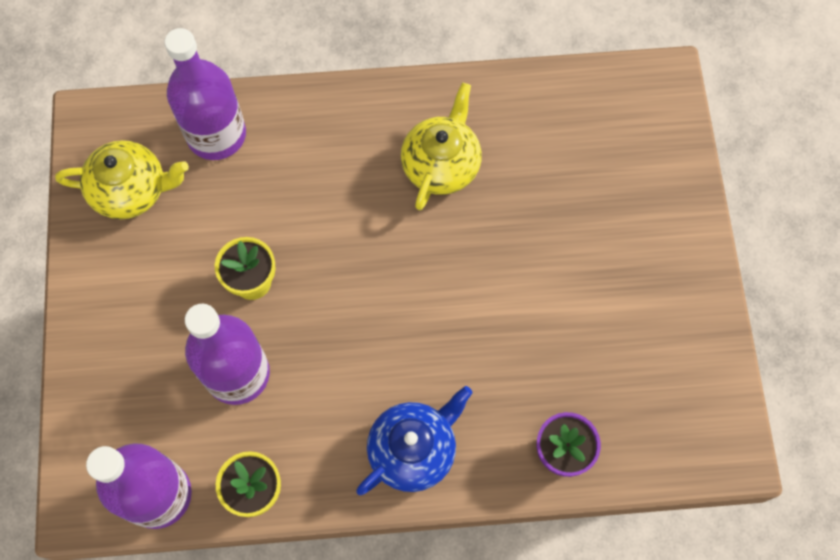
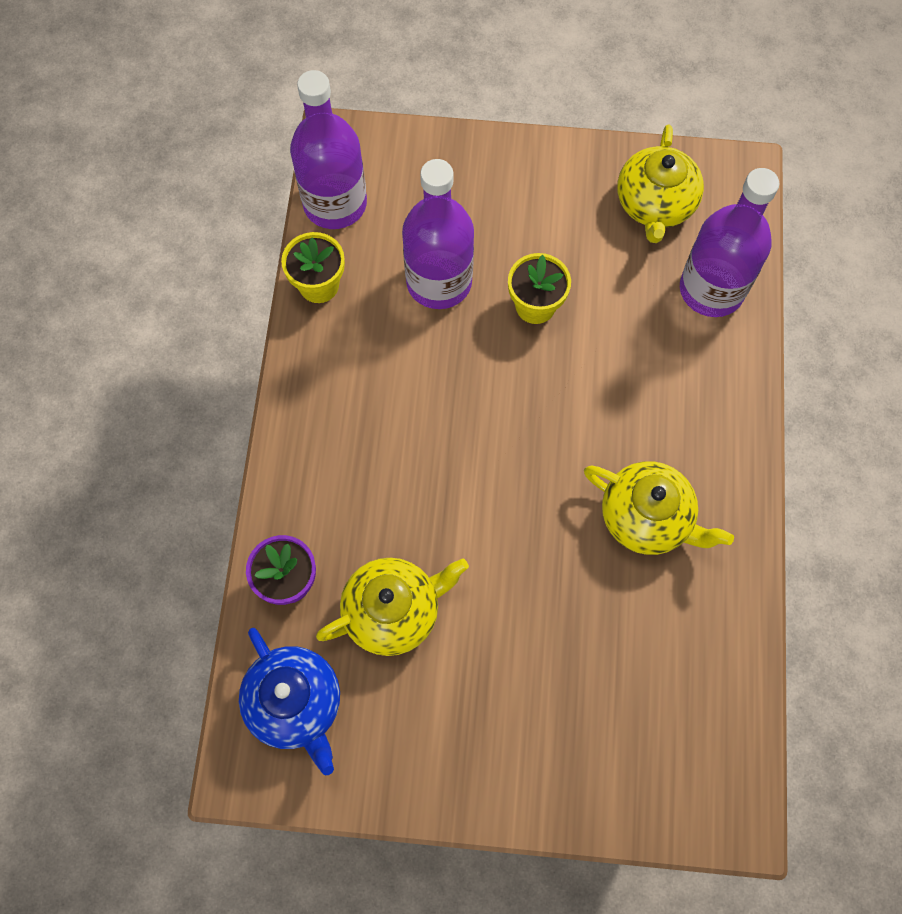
camera: 100 degrees right, 0 degrees up
blue teapot [356,386,473,495] -> blue teapot moved to [239,628,340,776]
none -> yellow teapot [316,558,469,656]

